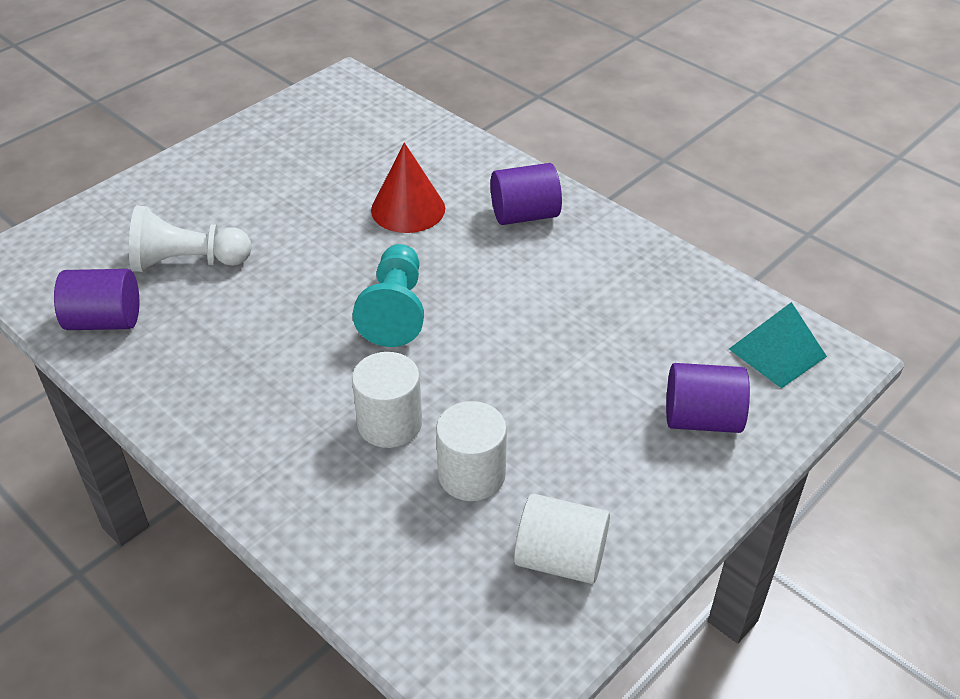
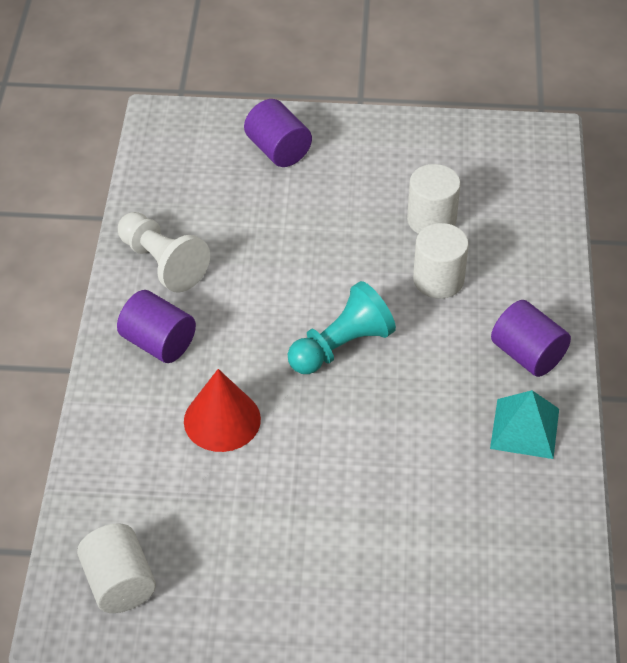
camera: 130 degrees left, 5 degrees up
purple cylinder [54,269,139,330] -> purple cylinder moved to [491,300,571,377]
white pawn [129,205,251,272] -> white pawn moved to [118,212,210,293]
white cylinder [514,494,610,584] -> white cylinder moved to [77,523,156,613]
turquoise pyramid [729,302,827,389] -> turquoise pyramid moved to [490,390,559,459]

